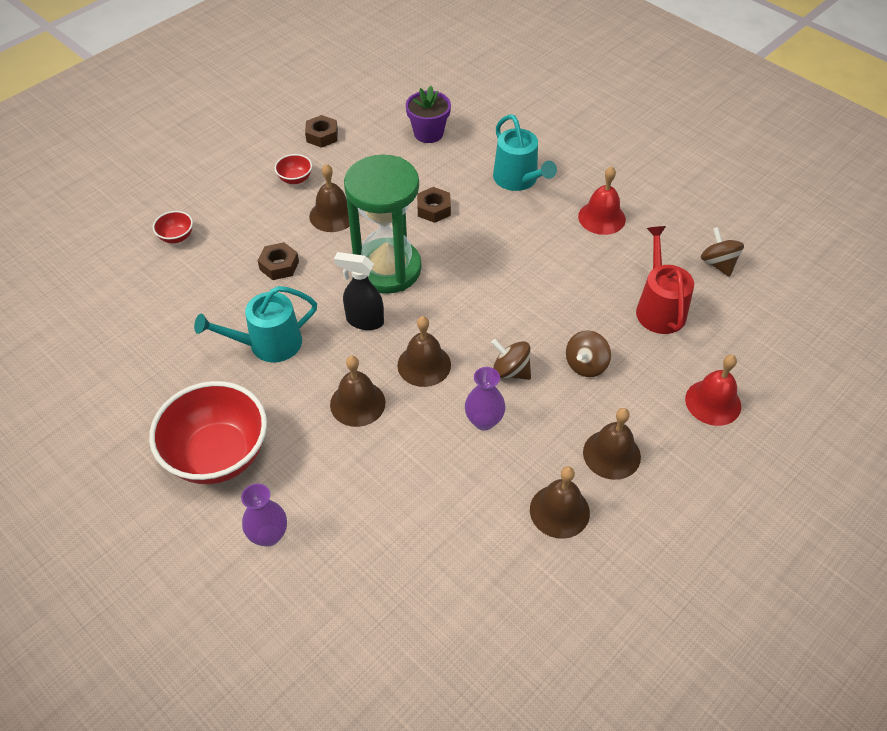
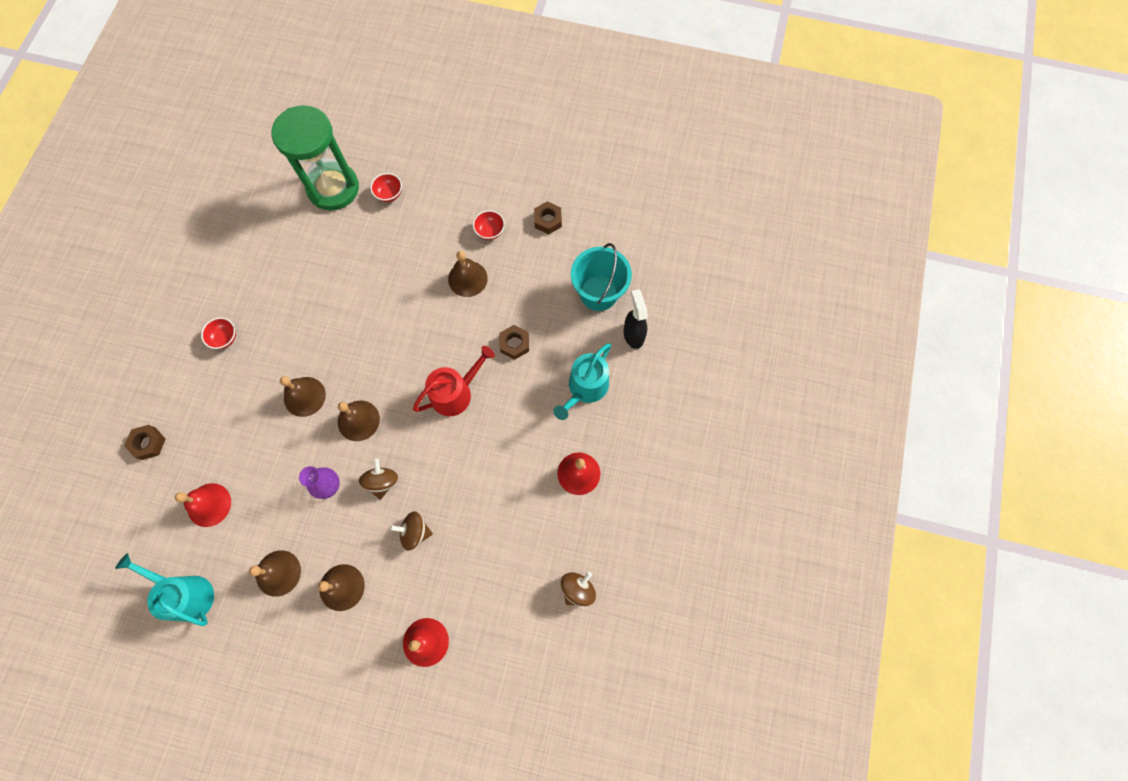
camera: 60 degrees right, 20 degrees up
red bowl [149,381,267,484] -> red bowl [201,317,236,349], size x0.42
turquoise watering can [194,286,317,363] -> turquoise watering can moved to [115,553,214,626]
purple vase [241,483,287,547] -> none
brown nut [258,242,299,280] -> brown nut moved to [124,425,166,460]
black spray bottle [334,252,384,330] -> black spray bottle moved to [624,289,648,349]
green hourglass [344,155,422,294] -> green hourglass moved to [272,105,359,210]
purple flower pot [406,86,451,143] -> turquoise bucket [571,243,632,311]
red watering can [636,226,694,334] -> red watering can moved to [413,346,495,416]
none -> red bell [175,483,231,527]

